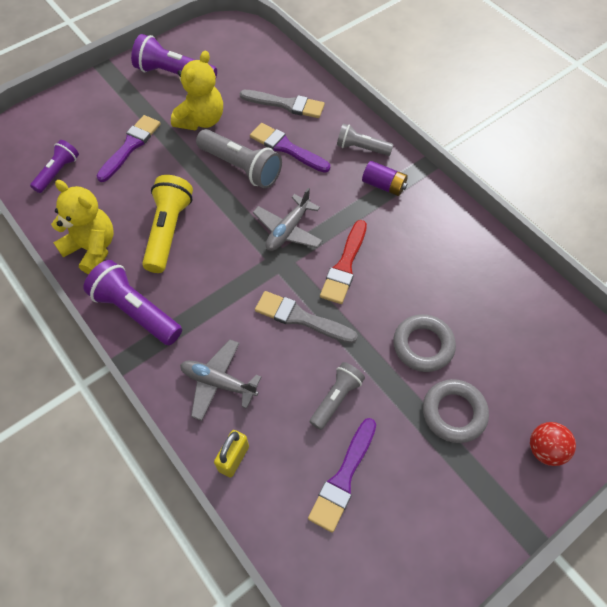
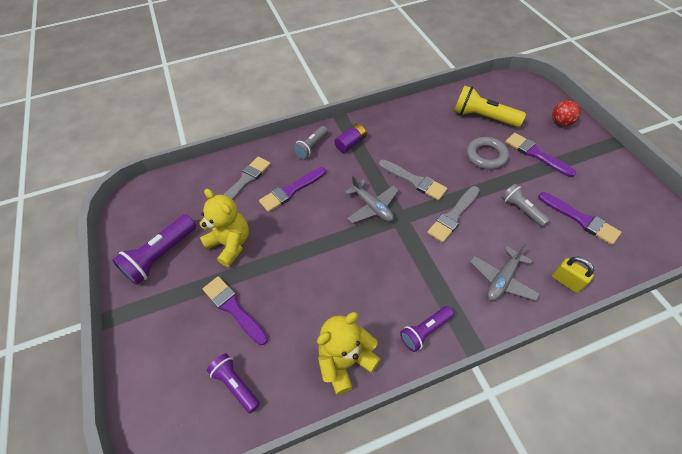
camera: 70 degrees left, 5 degrees down
purple flashlight [83,260,182,345] -> purple flashlight [400,306,454,352], size x0.62
yellow flashlight [142,175,193,273] -> yellow flashlight moved to [454,86,526,127]
grey flashlight [196,129,282,189] -> none
red brush [320,220,367,304] -> grey brush [379,160,448,200]
grey ring [423,379,489,443] -> purple brush [505,133,576,177]

